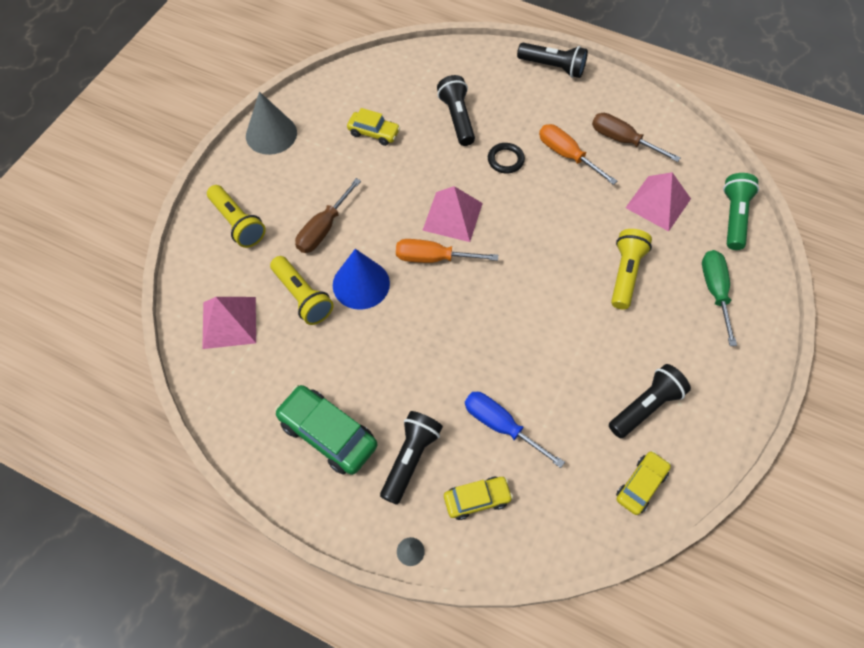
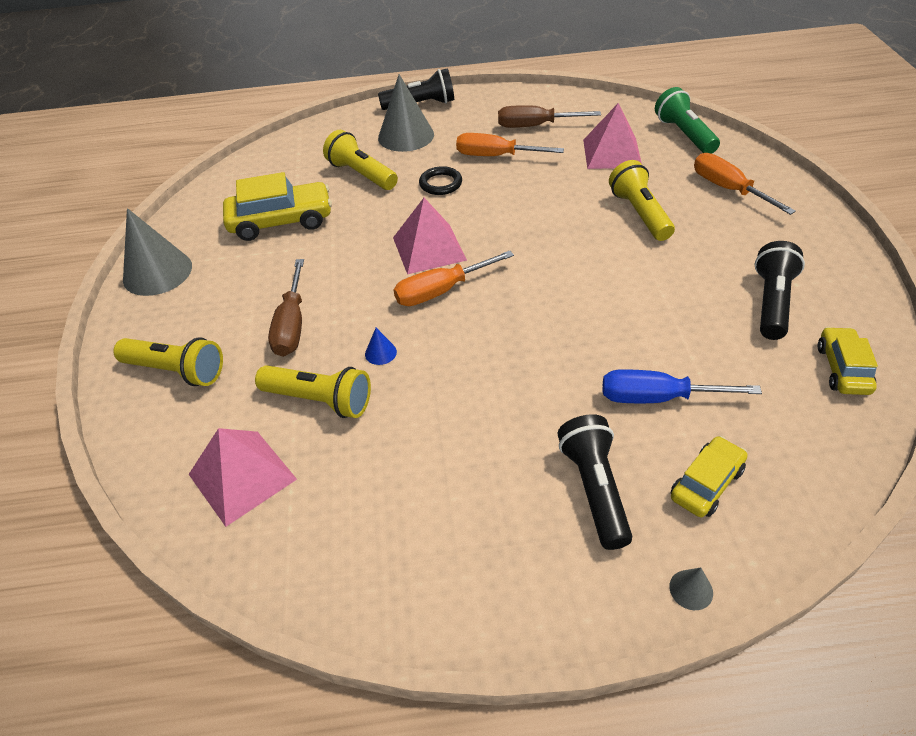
camera: 30 degrees left, 15 degrees down
green car [275,385,377,475] -> none
blue cone [333,249,390,310] -> blue cone [365,328,397,365], size x0.41
yellow car [347,108,400,146] -> yellow car [223,172,332,241], size x1.65
black flashlight [437,75,475,146] -> yellow flashlight [323,130,398,190]
green screwdriver [702,250,737,346] -> orange screwdriver [694,153,796,215]
none -> grey cone [378,74,434,152]

